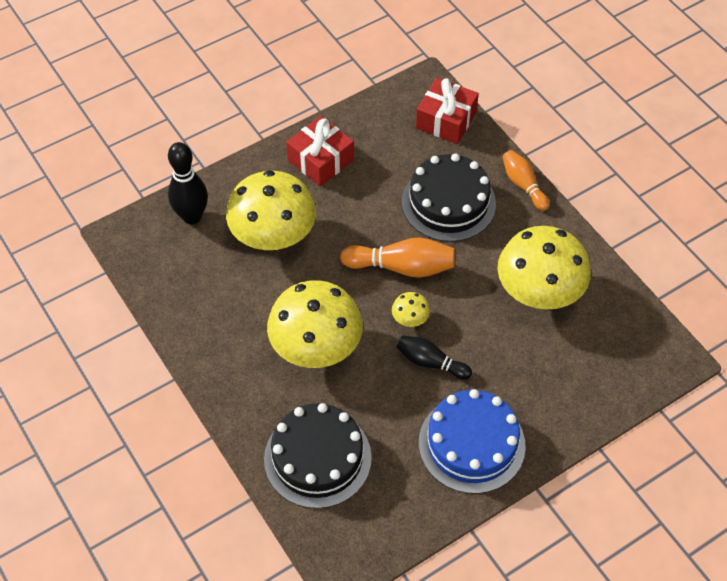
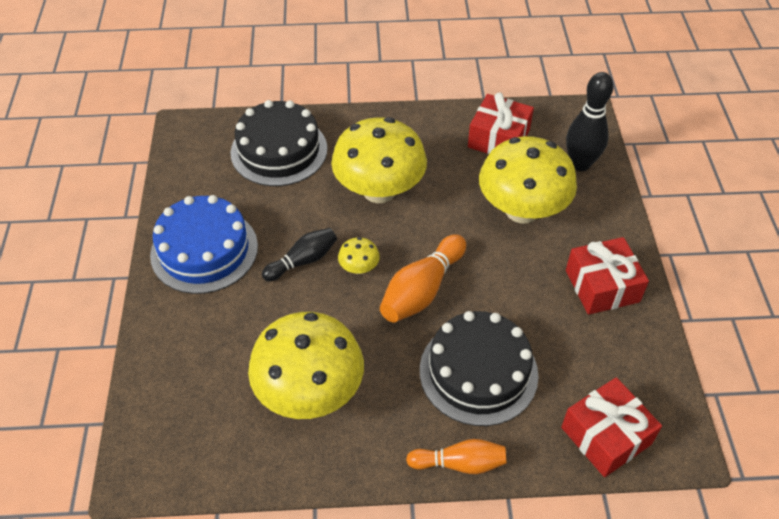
camera: 120 degrees right, 5 degrees down
none -> red gift [468,92,534,154]

